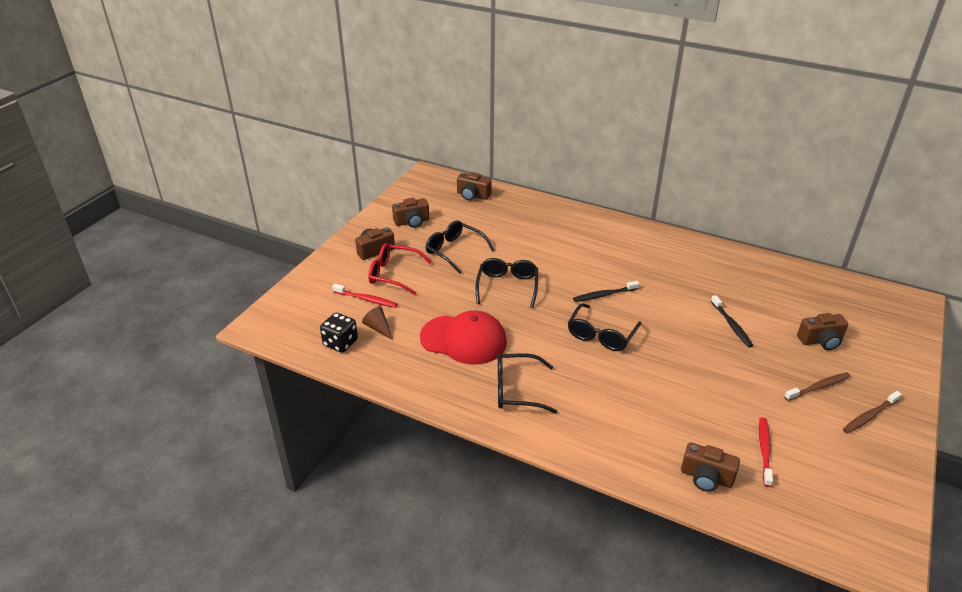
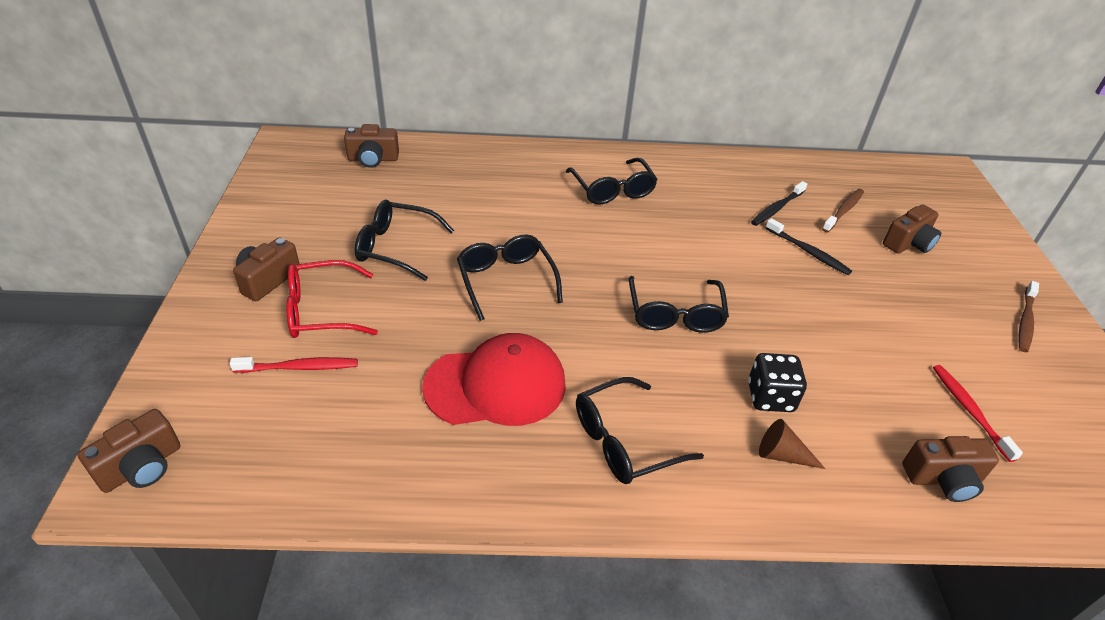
camera: 30 degrees left, 5 degrees up
black dice [320,313,358,353] -> black dice moved to [748,353,807,412]
brown cone [362,307,394,341] -> brown cone moved to [759,419,825,469]
brown camera [392,198,429,228] -> brown camera moved to [78,409,181,493]
black toothbrush [573,281,639,302] -> black toothbrush moved to [751,181,807,226]
brown toothbrush [784,372,851,401] -> brown toothbrush moved to [822,189,864,233]
none -> black glasses [566,158,658,205]

